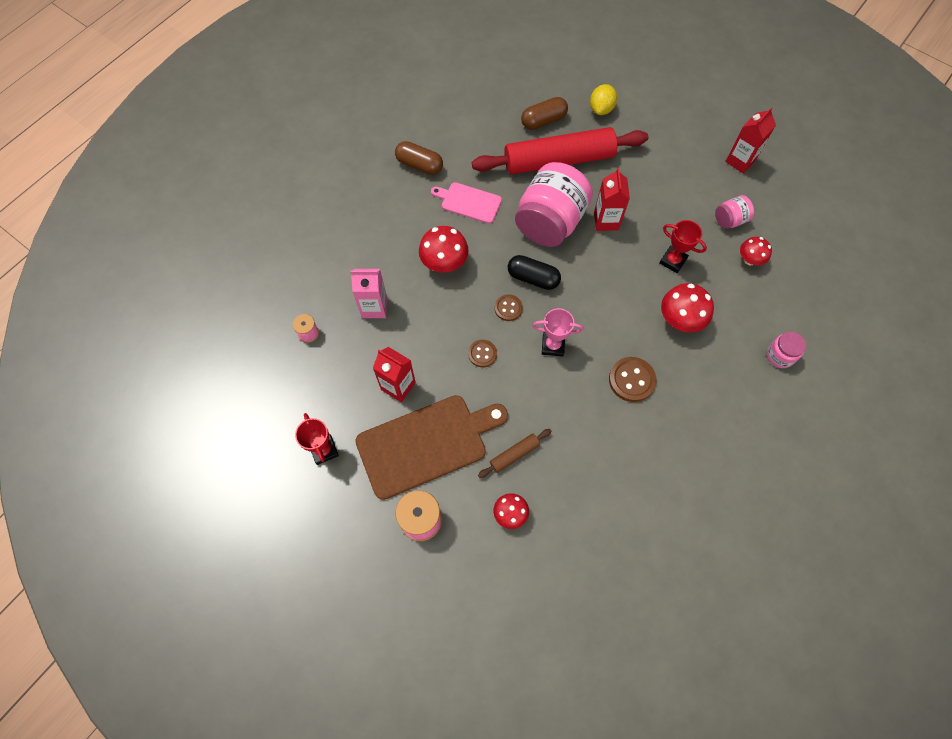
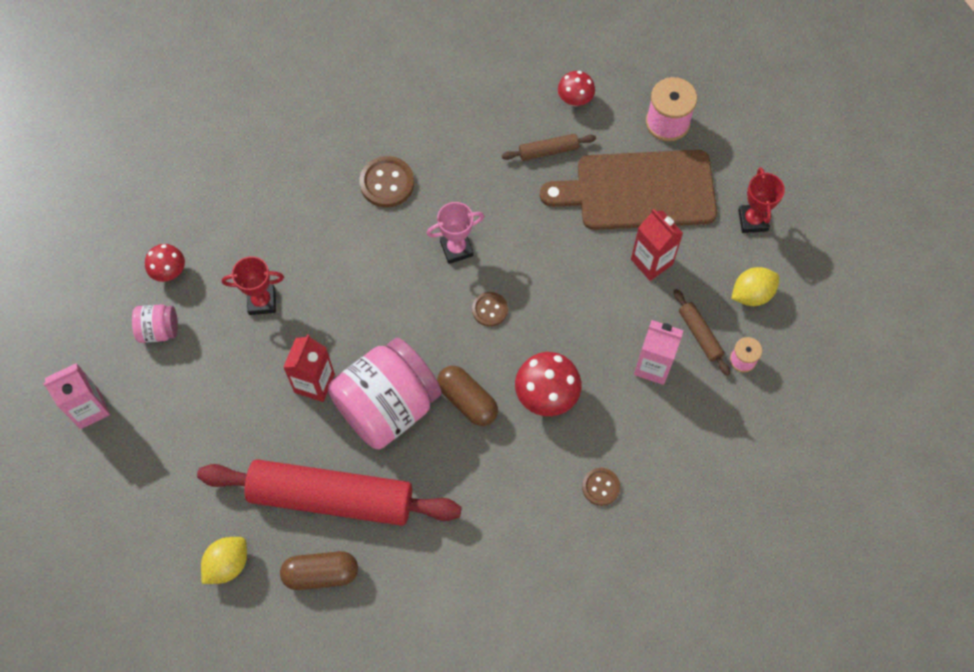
camera: 160 degrees left, 0 degrees up
brown capsule [395,141,443,175] -> brown capsule moved to [437,366,498,426]
pink cutting board [431,182,502,224] -> none
brown button [468,340,497,367] -> brown button moved to [582,468,620,506]
black capsule [508,255,561,290] -> none
pink trophy [532,308,583,357] -> pink trophy turned 45 degrees counterclockwise [426,202,485,264]
red trophy [659,220,707,273] -> red trophy turned 60 degrees counterclockwise [222,256,284,315]
red mushroom [661,283,714,332] -> none
red carton [725,107,776,174] -> pink carton [43,363,110,429]
pink jar [767,332,806,368] -> none
none -> brown rolling pin [674,289,730,376]
none -> yellow lemon [731,267,779,306]

